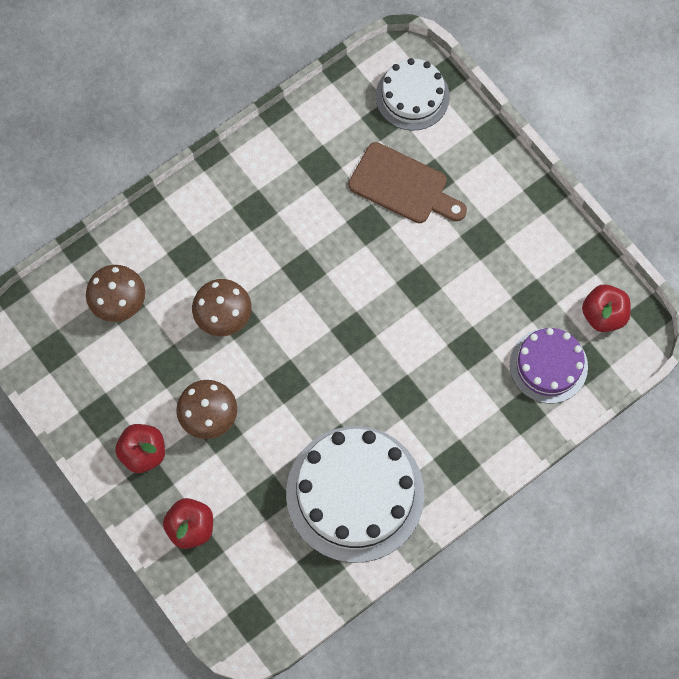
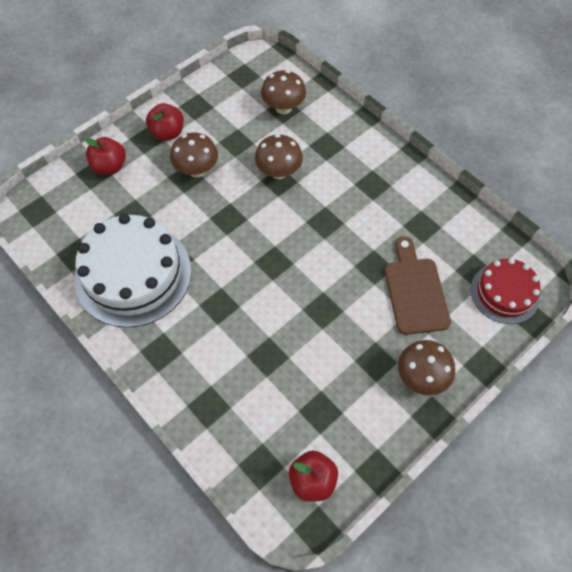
camera: 85 degrees right, 10 degrees down
brown cutting board [349,142,467,223] -> brown cutting board turned 150 degrees clockwise [384,237,451,335]
white cake [376,58,450,131] -> red cake [471,258,541,324]
purple cake [510,328,588,404] -> none
none -> brown mushroom [398,340,455,396]

